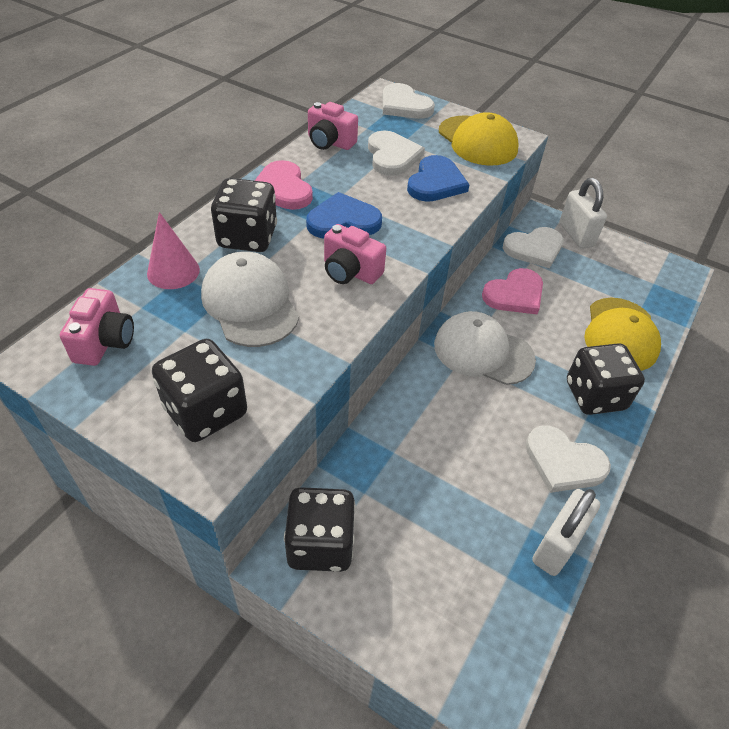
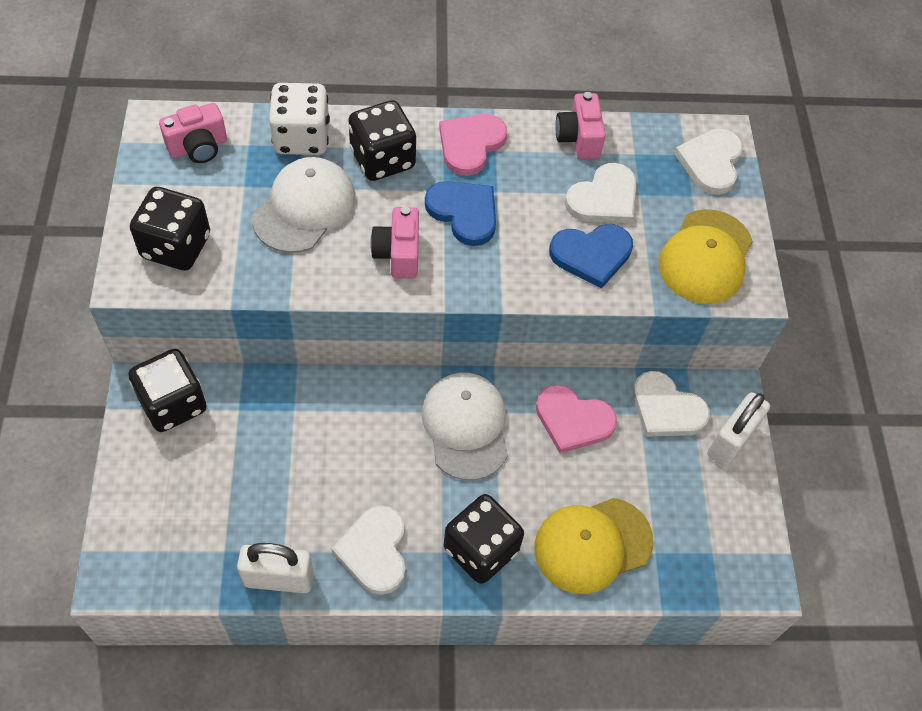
camera: 55 degrees right, 10 degrees up
pink cone [147,212,200,289] -> white dice [269,83,330,155]

